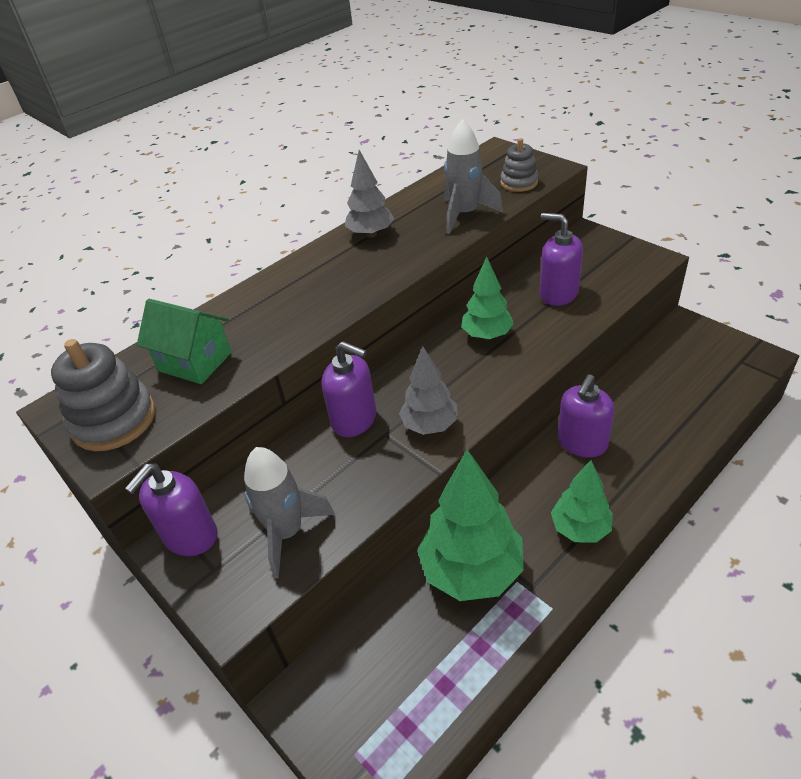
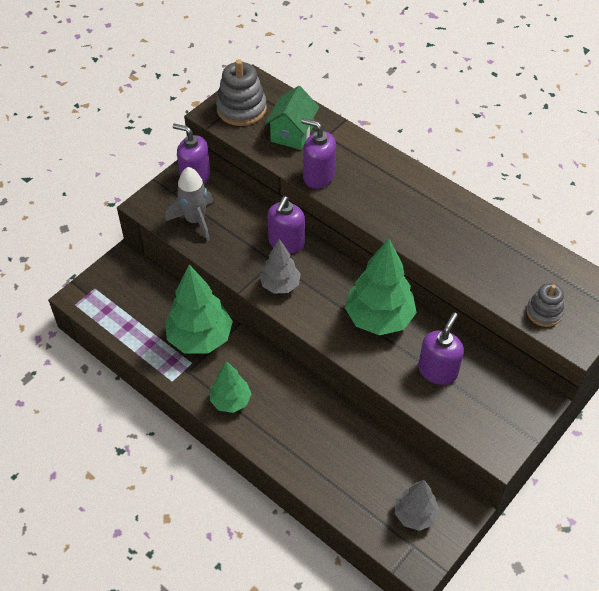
camera: 80 degrees right, 10 degrees up
grey tree [345,150,394,238] -> grey tree moved to [395,480,440,531]
grey rocket [444,119,503,234] -> none
green tree [461,257,514,339] -> green tree [345,238,417,335], size x1.68
purple soap dispenser [558,374,615,457] -> purple soap dispenser moved to [301,118,336,189]

